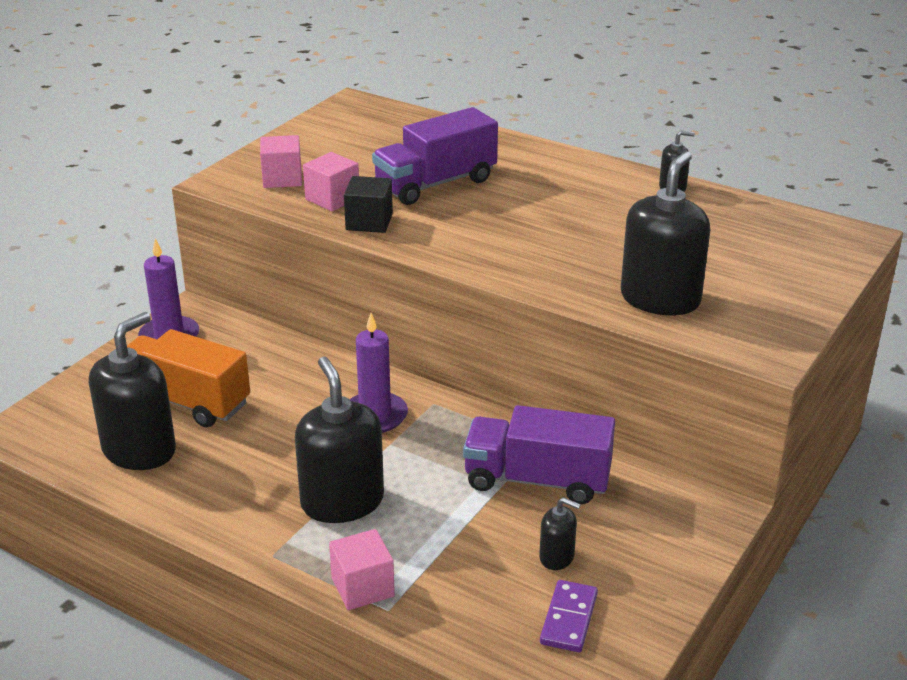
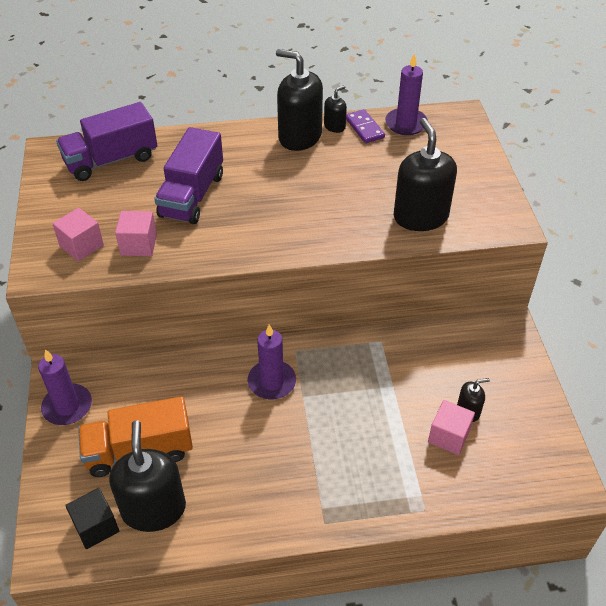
camera: 40 degrees left, 15 degrees up
black soap dispenser [295,357,384,523] -> black soap dispenser moved to [276,49,323,151]
pink cube [329,529,395,610] -> pink cube moved to [428,400,475,455]
black cube [344,176,393,233] -> black cube moved to [65,488,119,549]
purple truck [463,405,615,504] -> purple truck moved to [56,102,157,181]
purple domino [540,580,598,652] -> purple domino moved to [346,109,385,143]
none -> purple candle [385,53,428,135]

